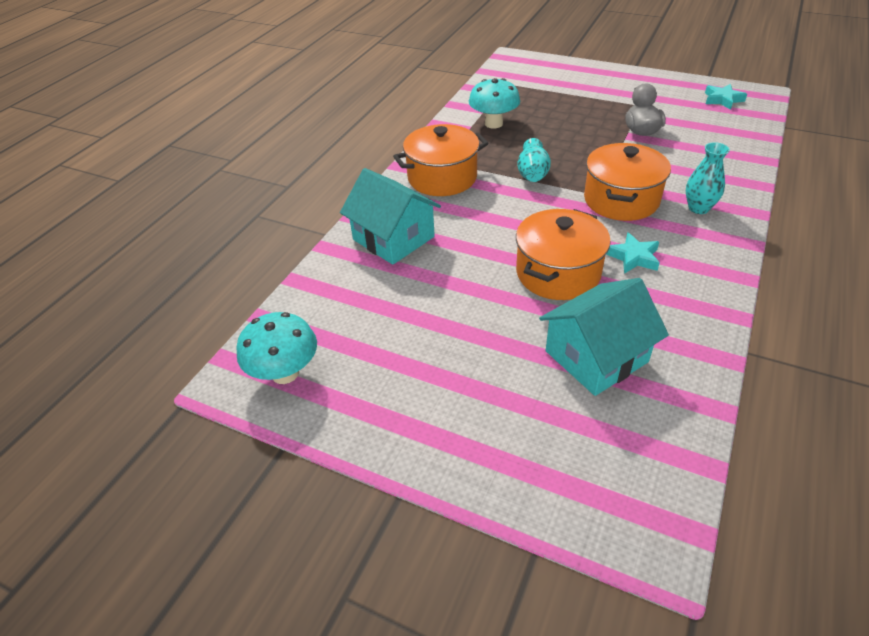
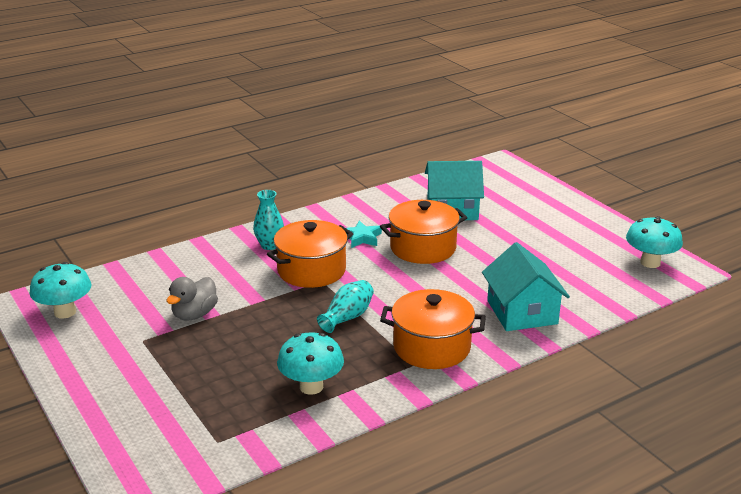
camera: 150 degrees left, 15 degrees down
turquoise star [705,84,747,110] -> turquoise mushroom [30,262,91,319]

